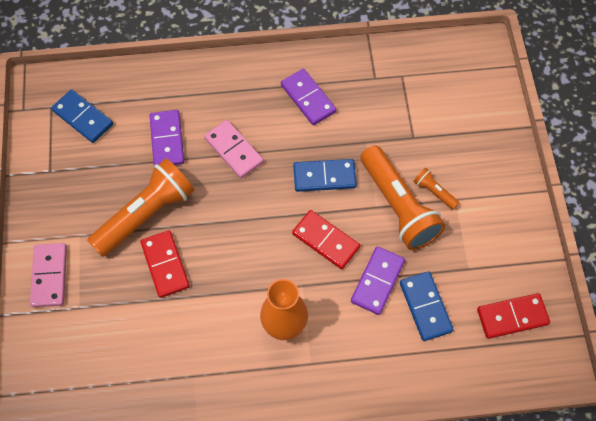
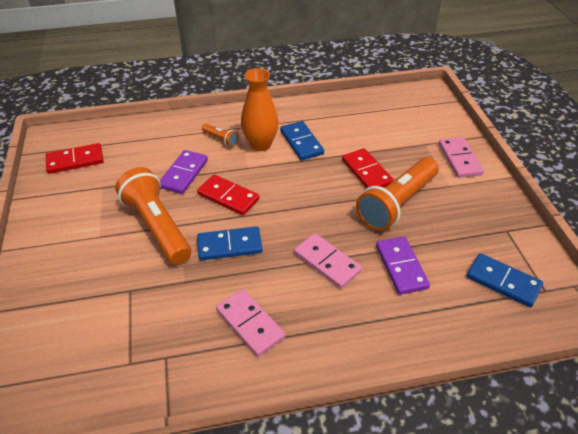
camera: 175 degrees right, 20 degrees down
purple domino [281,69,336,125] -> pink domino [216,289,285,357]
blue domino [400,271,454,341] -> blue domino moved to [280,121,324,161]
orange flashlight [413,168,459,210] -> orange flashlight moved to [202,124,239,147]

